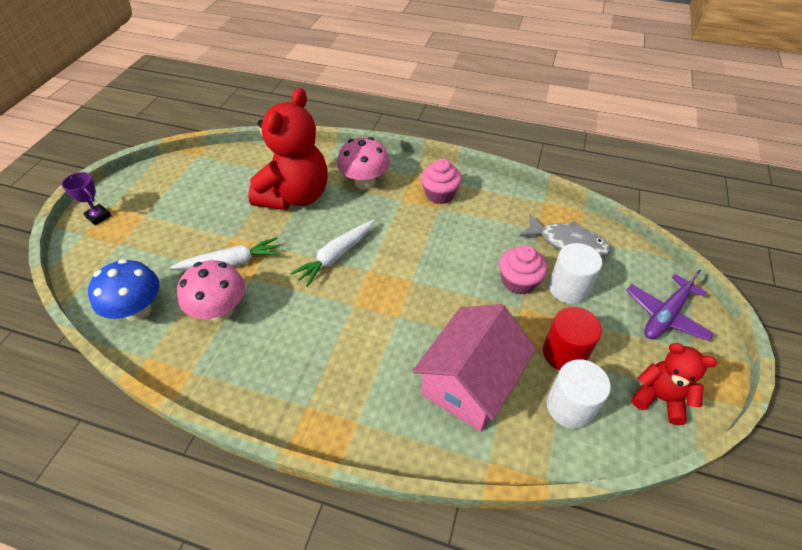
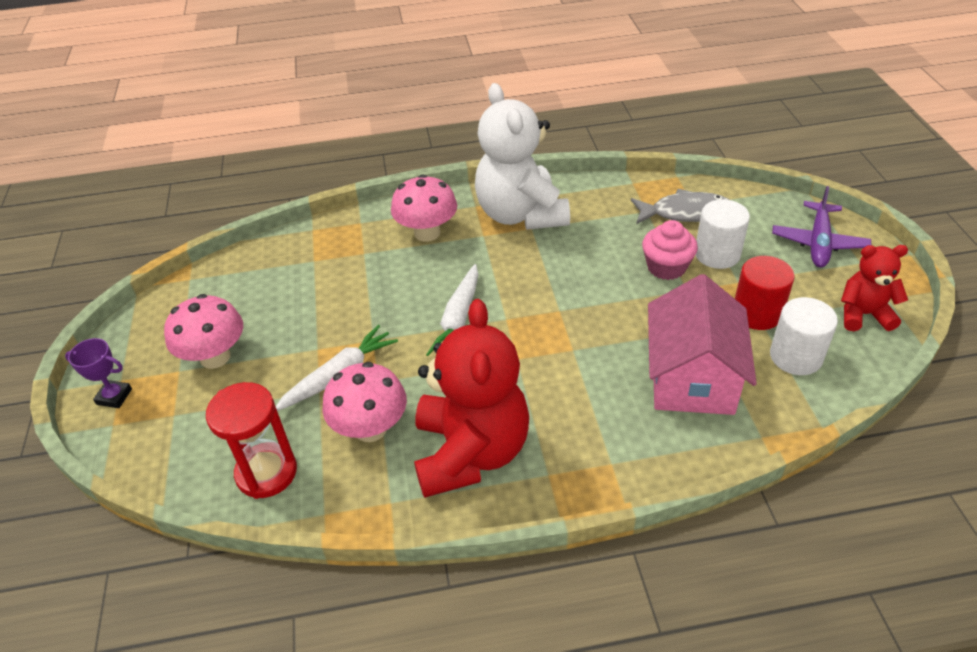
camera: 25 degrees left, 5 degrees down
blue mushroom [88,259,159,321] -> red hourglass [206,382,297,499]
red teddy bear [248,88,328,210] -> red teddy bear moved to [414,299,529,498]
pink cupcake [421,158,462,204] -> white teddy bear [475,83,570,230]
none -> pink mushroom [164,294,243,369]

